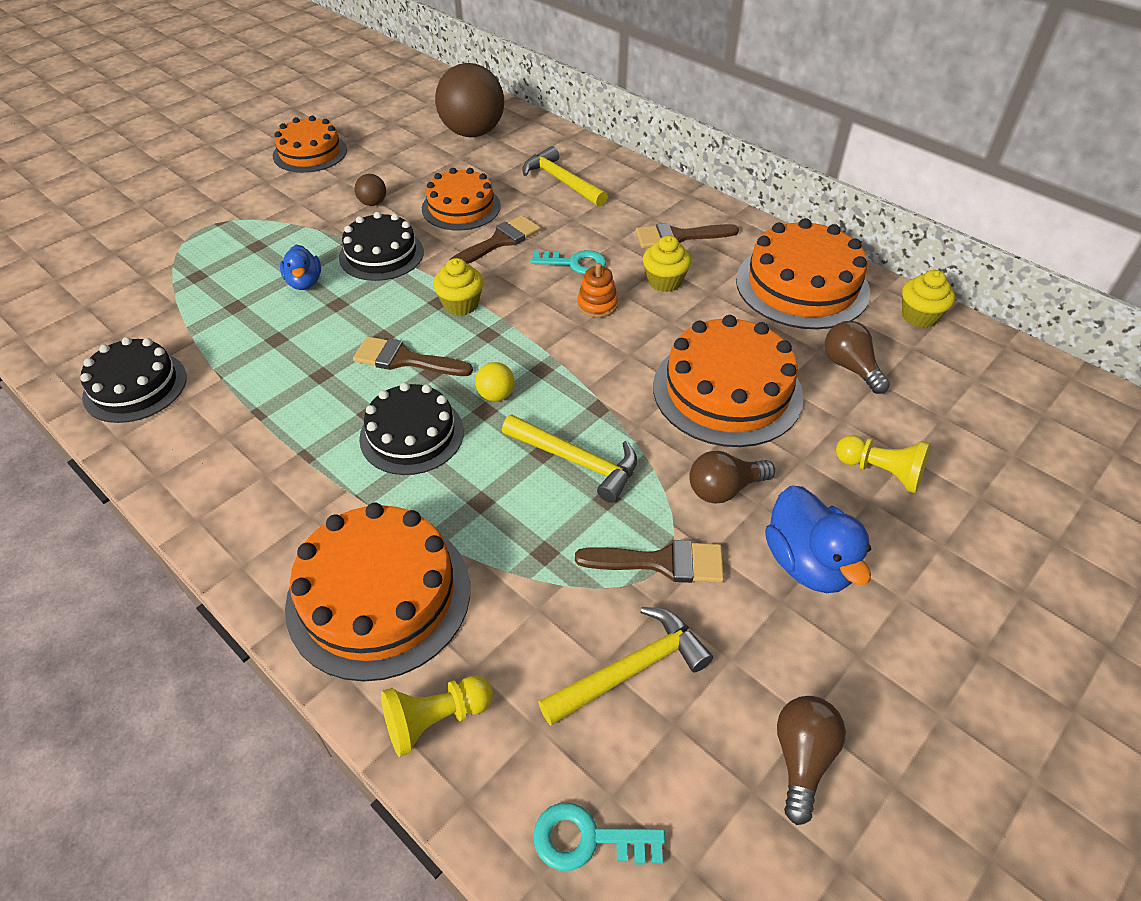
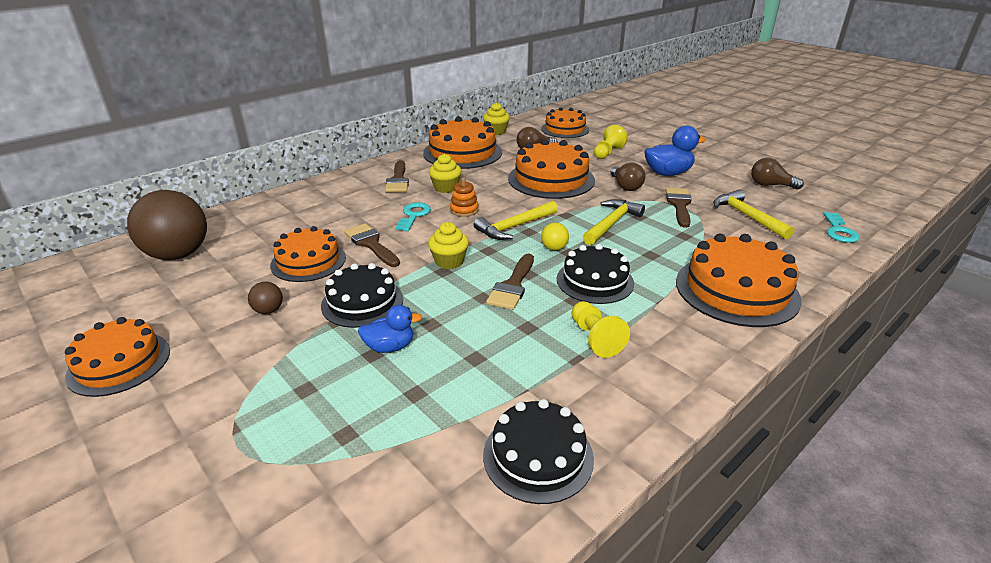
camera: 85 degrees left, 15 degrees down
yellow pawn [381,675,493,757] -> yellow pawn moved to [572,301,630,358]
yellow hammer [522,146,608,207] -> yellow hammer moved to [474,201,558,240]
none -> orange cake [541,108,589,138]

